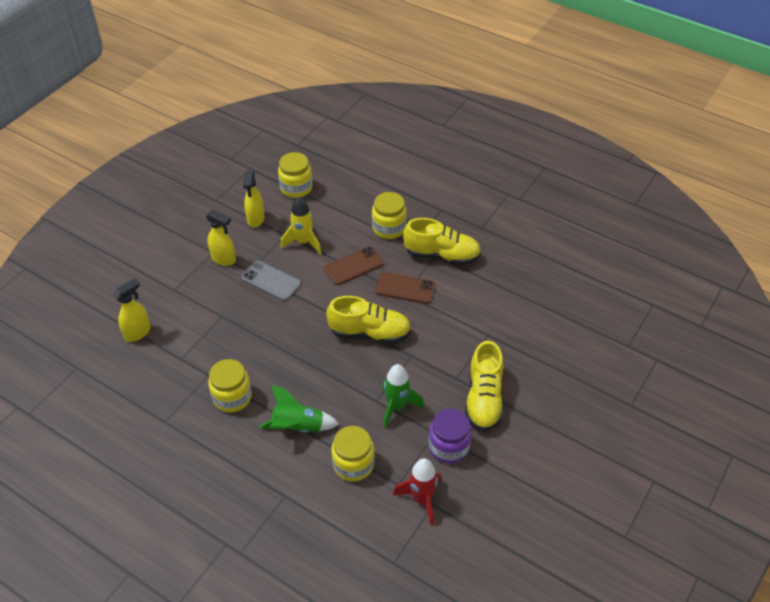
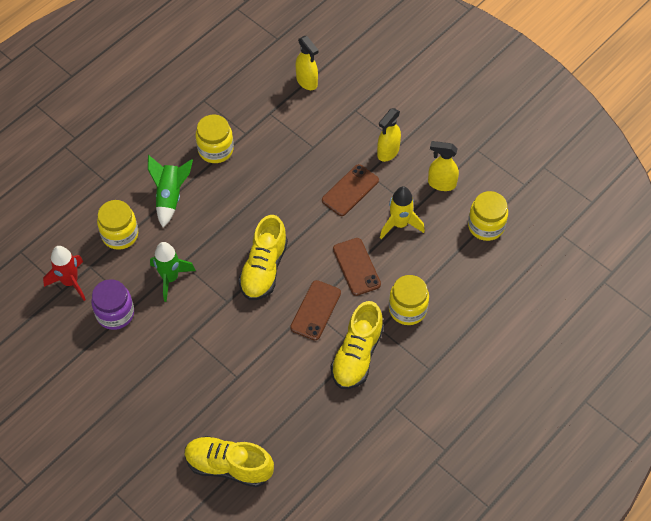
camera: 100 degrees right, 10 degrees up
grey phone [241,261,301,301] -> brown phone [322,164,379,216]
yellow shoe [465,341,504,431] -> yellow shoe moved to [185,436,274,487]

